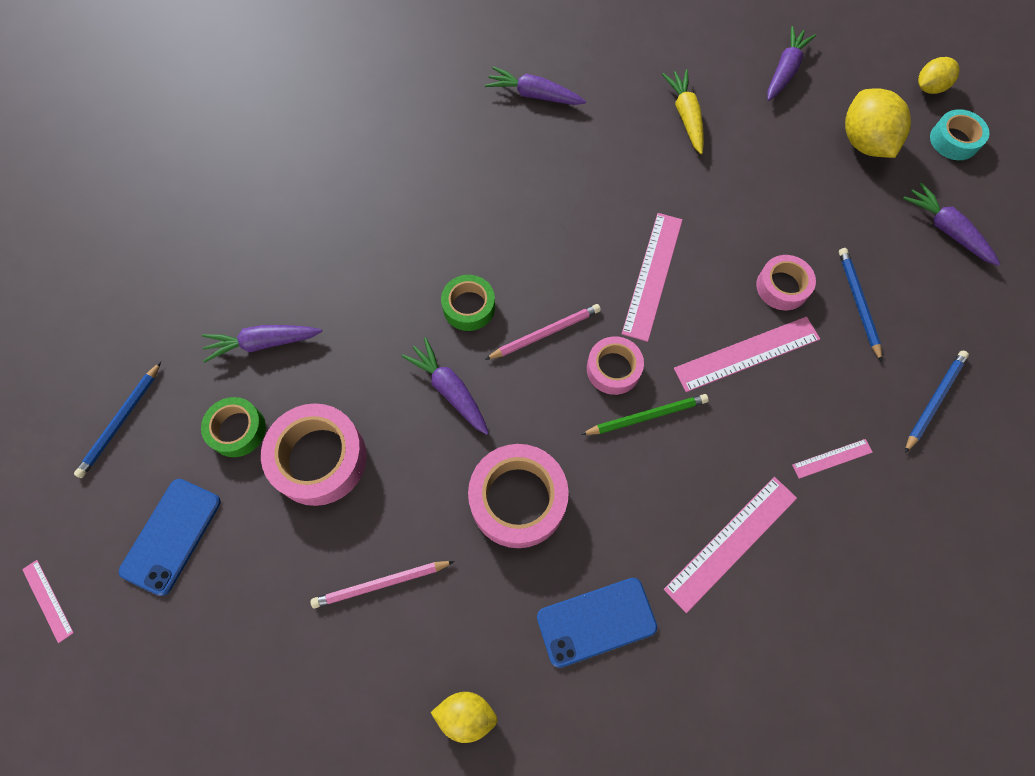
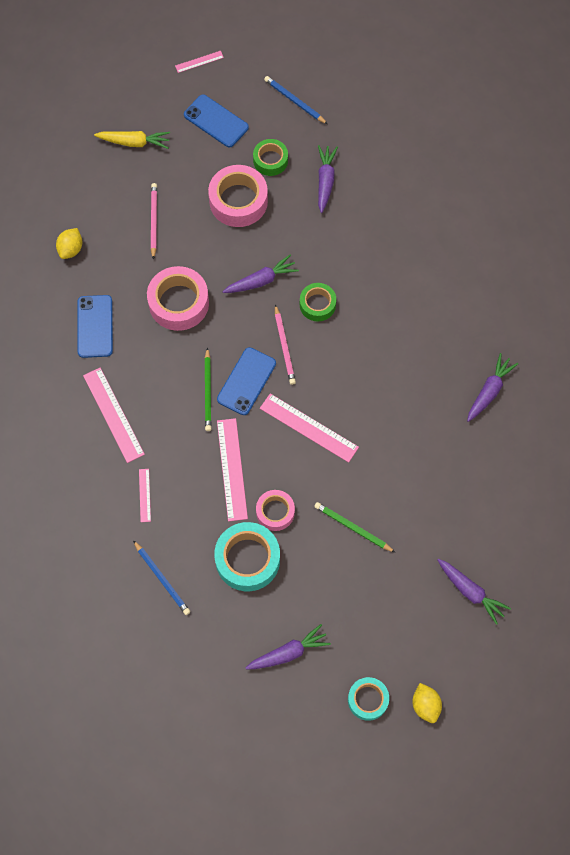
camera: 105 degrees right, 0 degrees up
pink tape [587,336,644,395] -> blue phone [217,347,276,415]
yellow carrot [662,69,704,154] -> yellow carrot moved to [94,131,170,149]
blue pencil [839,248,882,362] -> turquoise tape [214,522,280,591]
yellow lemon [845,88,911,158] -> none
none -> green pencil [314,502,396,553]

